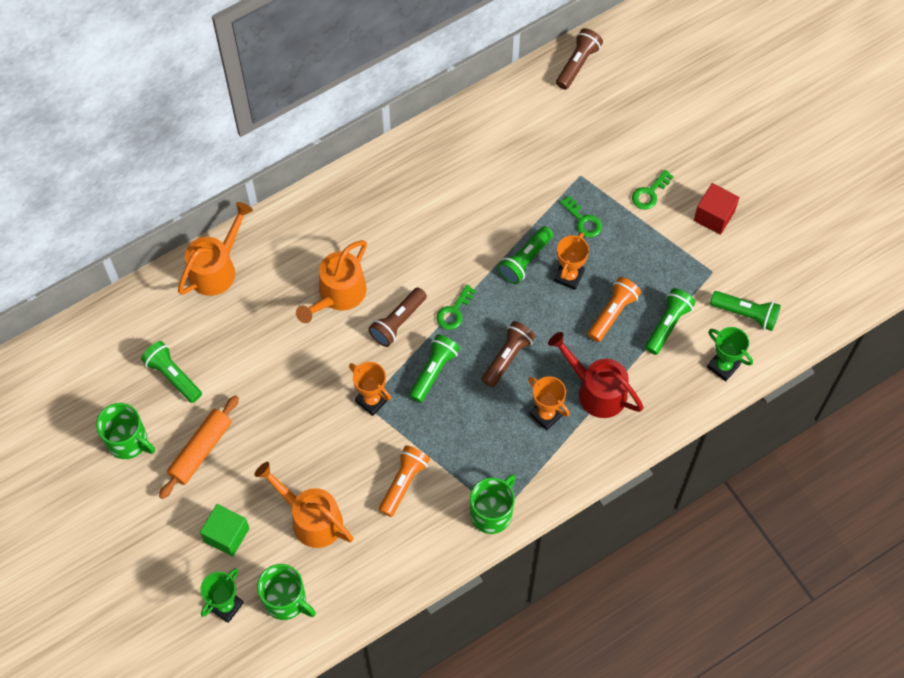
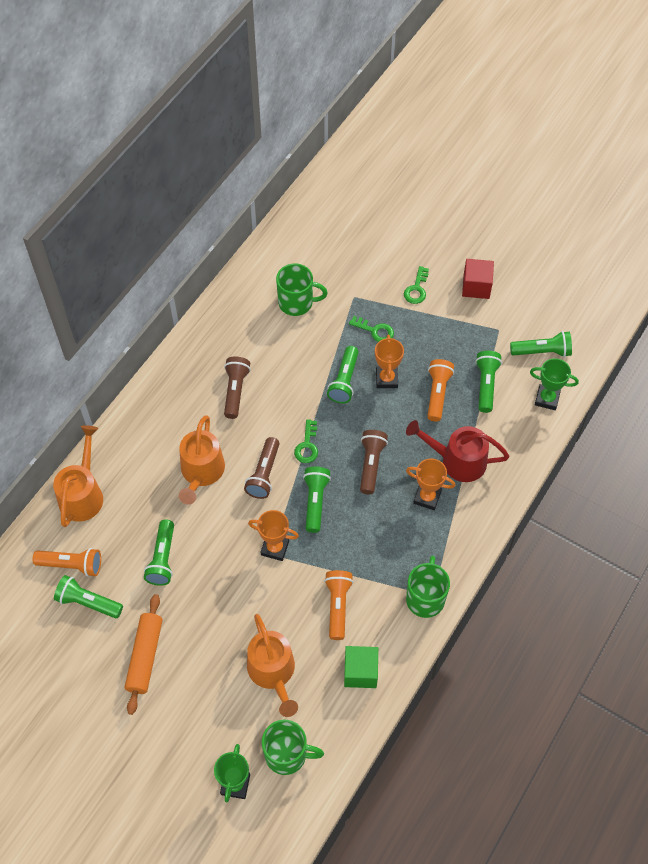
camera: 25 degrees left, 5 degrees down
green mug [96,403,155,459] -> green mug moved to [276,264,328,316]
green cube [200,504,250,557] -> green cube moved to [344,646,378,688]
orange watering can [254,462,354,548] -> orange watering can turned 120 degrees counterclockwise [247,614,298,717]
brown flashlight [556,28,603,90] -> brown flashlight moved to [224,357,251,419]
none -> orange flashlight [32,548,101,577]
none -> green flashlight [144,519,174,586]

